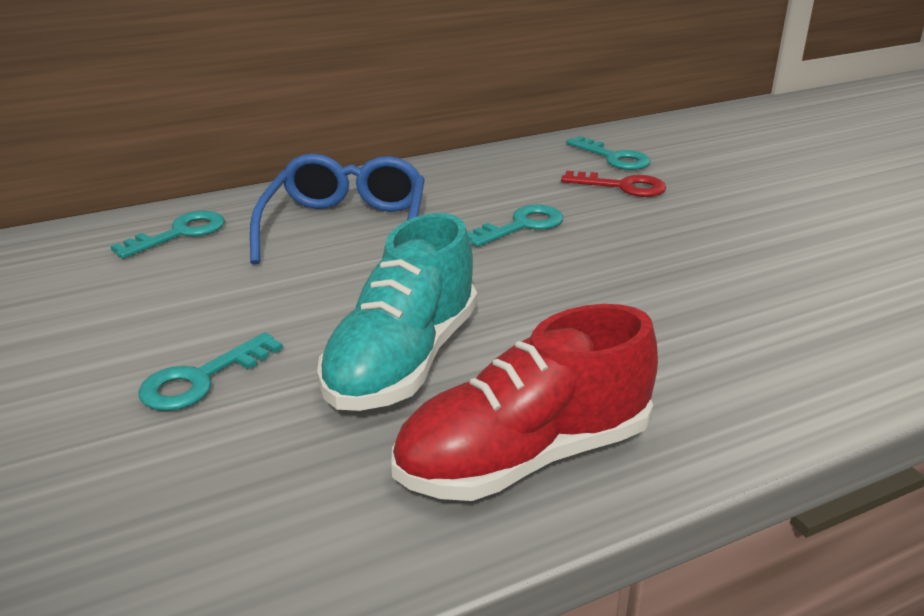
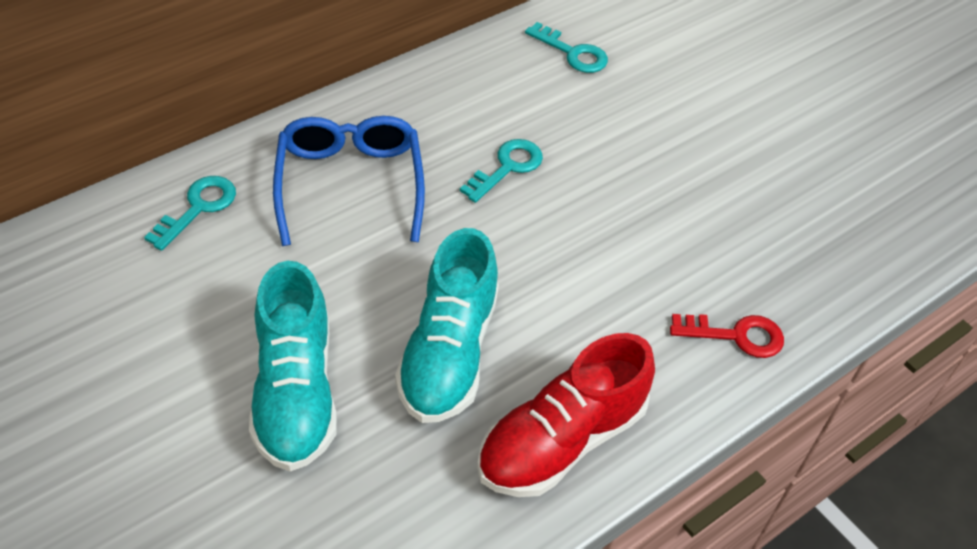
camera: 15 degrees left, 20 degrees up
turquoise key [138,332,283,411] -> turquoise shoe [249,261,337,472]
red key [561,171,666,197] -> red key moved to [670,314,784,358]

